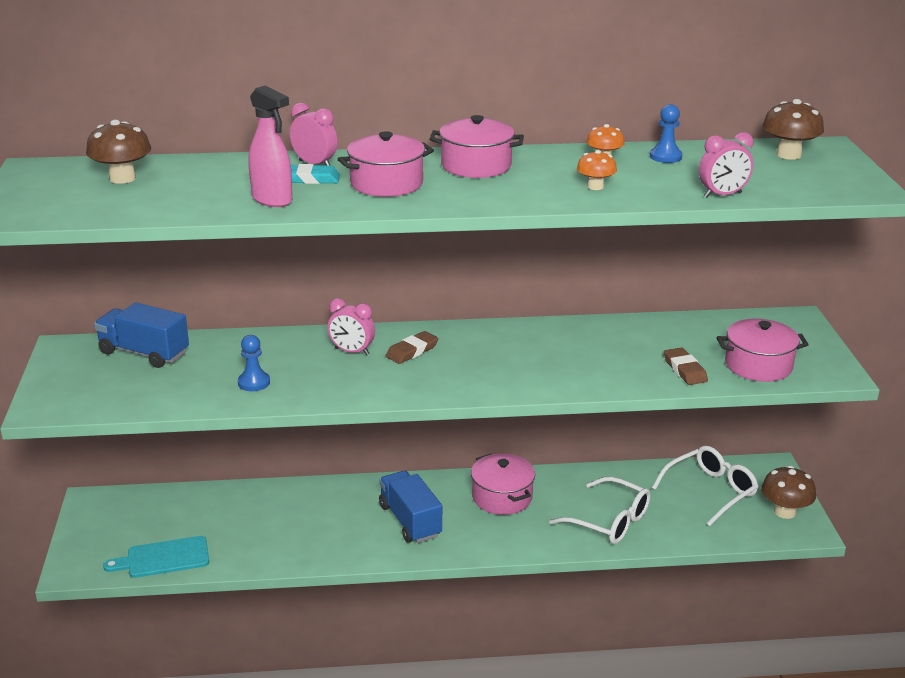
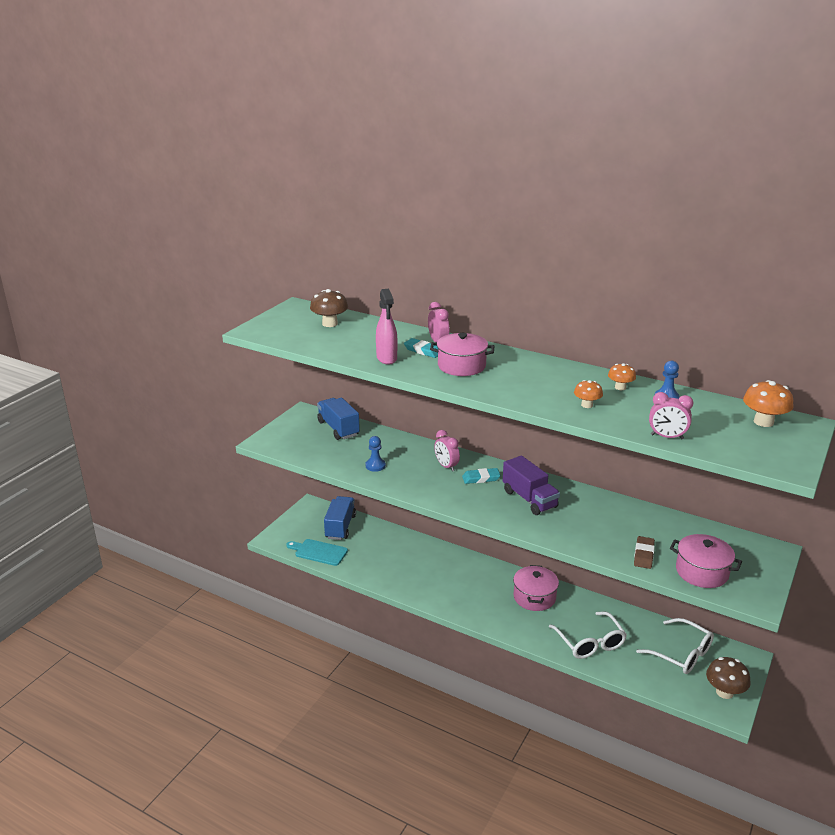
camera: 35 degrees right, 0 degrees up
blue truck [379,471,442,543] -> blue truck moved to [324,496,356,540]
brown eraser [386,331,438,364] -> turquoise eraser [462,468,501,484]
pink pot [430,115,524,178] -> none
white glasses [652,446,758,526] -> white glasses turned 45 degrees clockwise [636,618,714,674]
brown mushroom [762,99,824,160] -> orange mushroom [743,380,794,427]
none -> purple truck [503,456,560,515]

